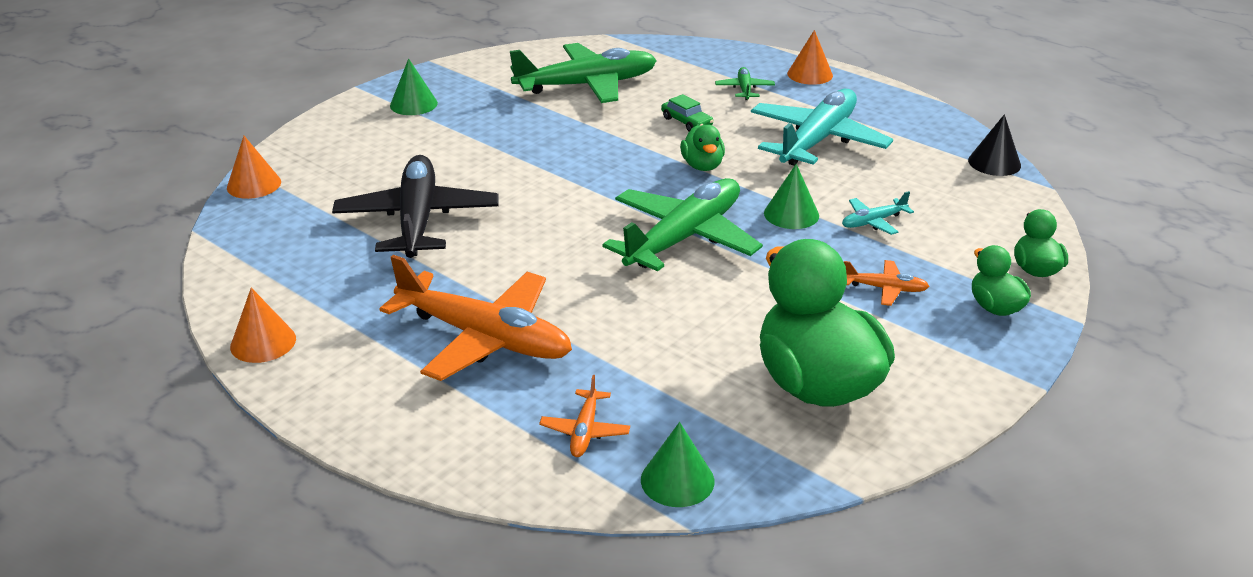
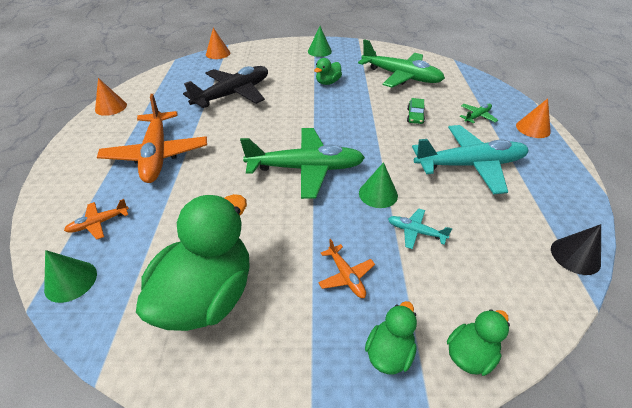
camera: 50 degrees right, 10 degrees up
green duck [680,125,725,171] -> green duck moved to [314,58,342,85]

